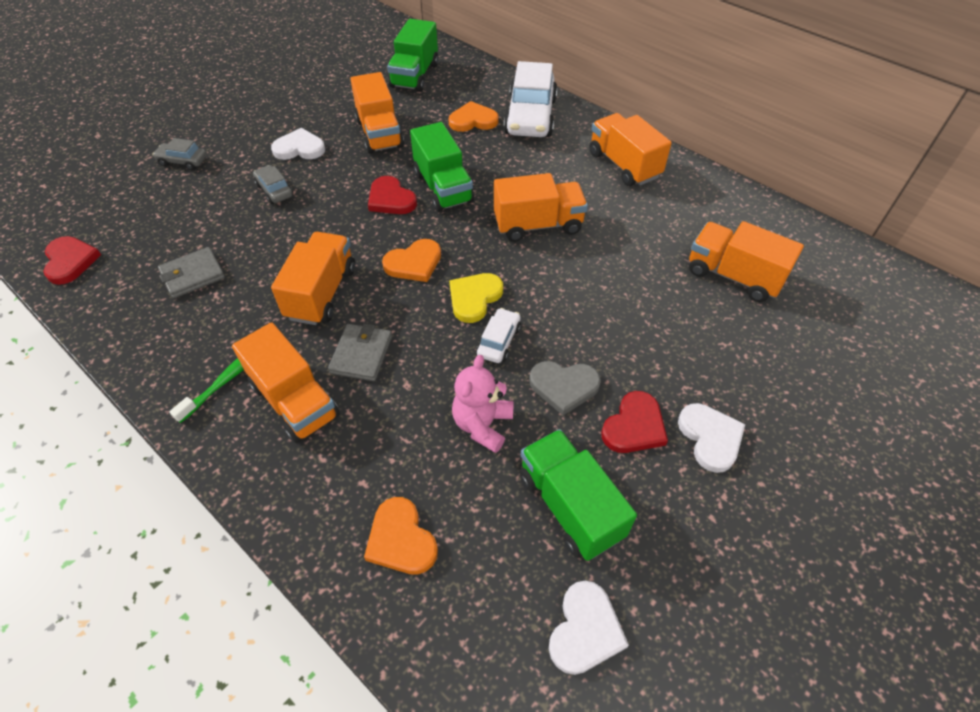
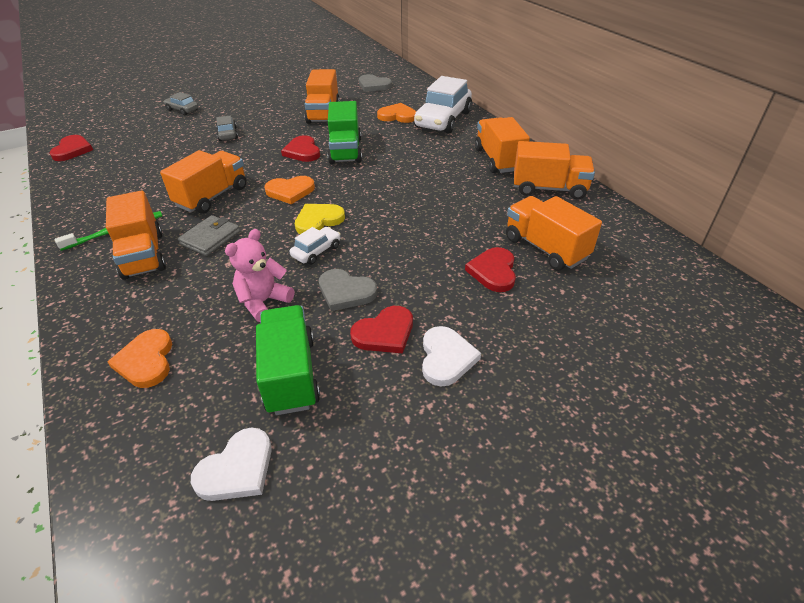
camera: 20 degrees right, 10 degrees down
grey wallet [158,247,225,298] -> none
white heart [271,128,325,160] -> none
green truck [387,19,438,92] -> grey heart [359,74,392,92]
orange truck [494,173,588,242] -> orange truck moved to [514,141,595,199]
none -> red heart [465,247,516,292]

